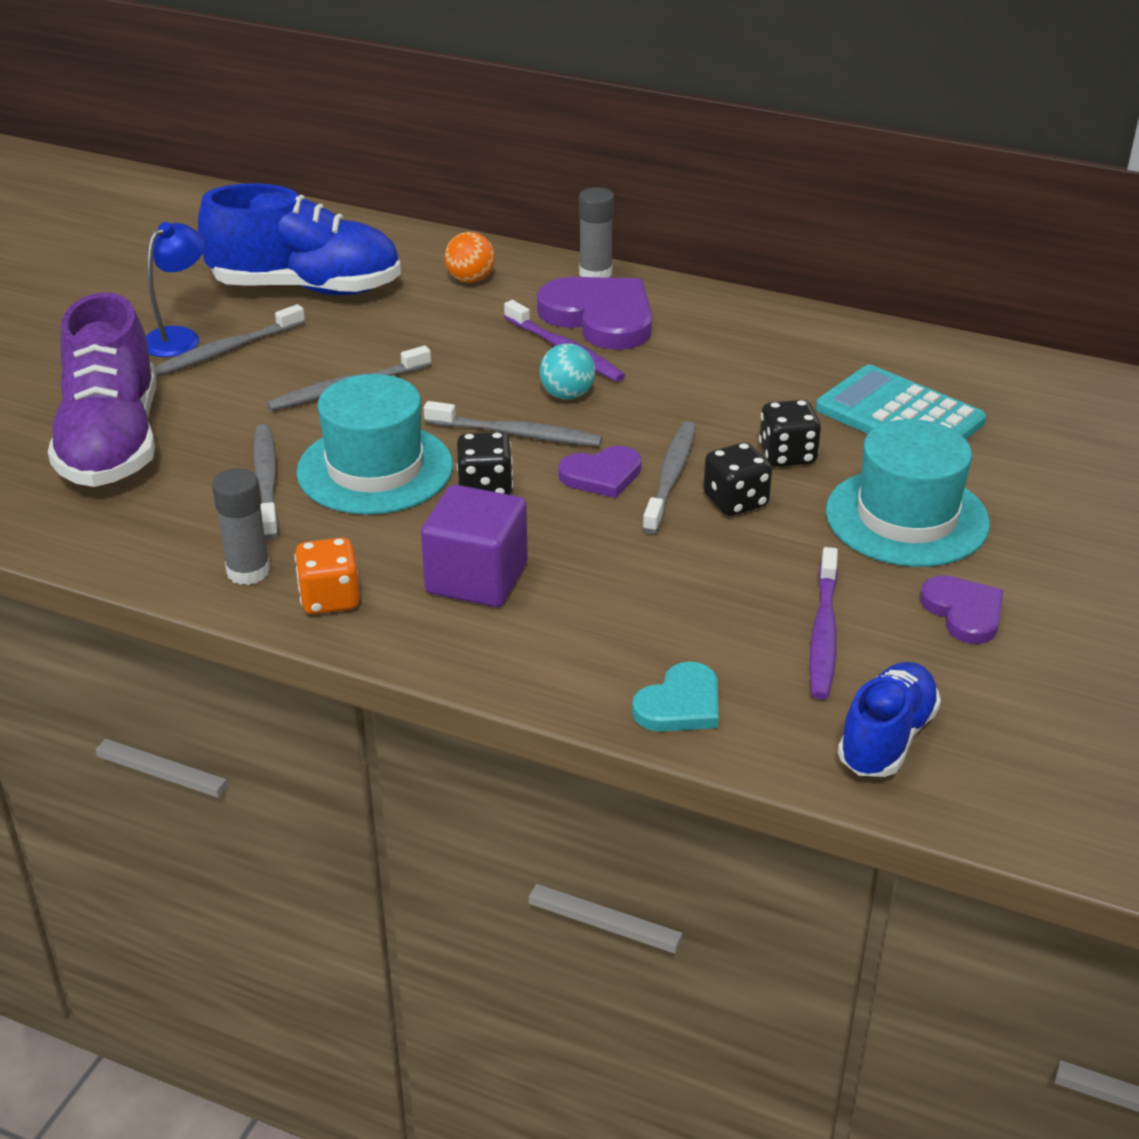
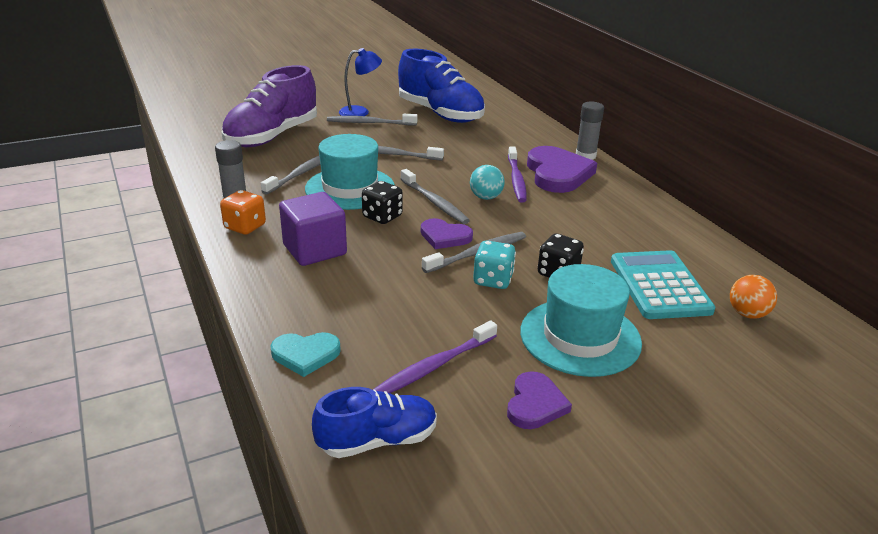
camera: 40 degrees right, 5 degrees down
orange ball [445,232,495,283] -> orange ball moved to [730,275,777,319]
black dice [703,442,772,516] -> turquoise dice [473,241,516,289]

